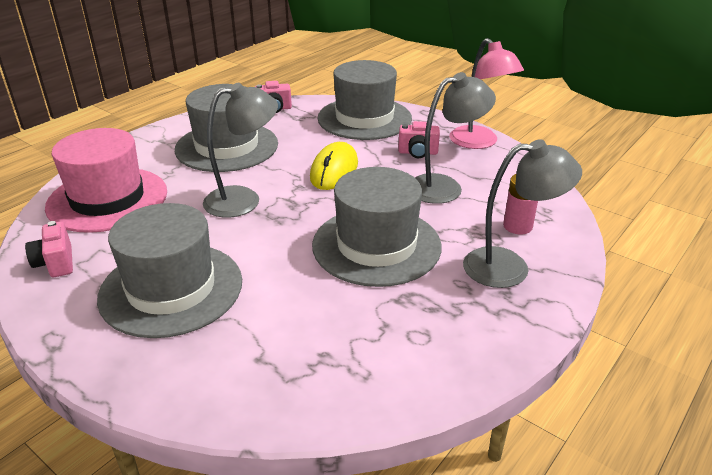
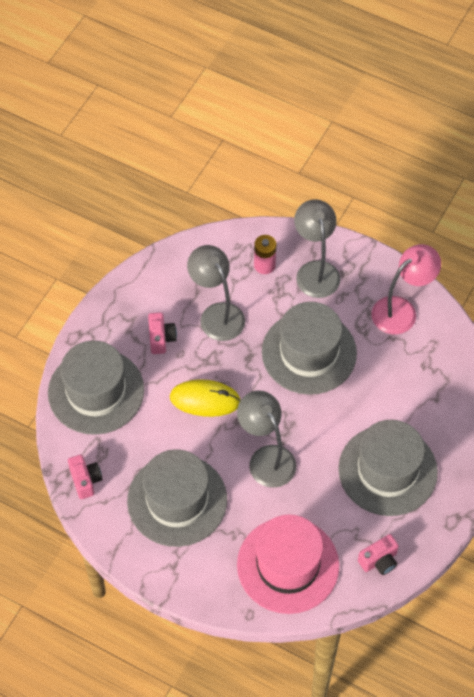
camera: 100 degrees left, 25 degrees up
pink lamp [449,38,524,149] -> pink lamp moved to [371,244,441,334]

